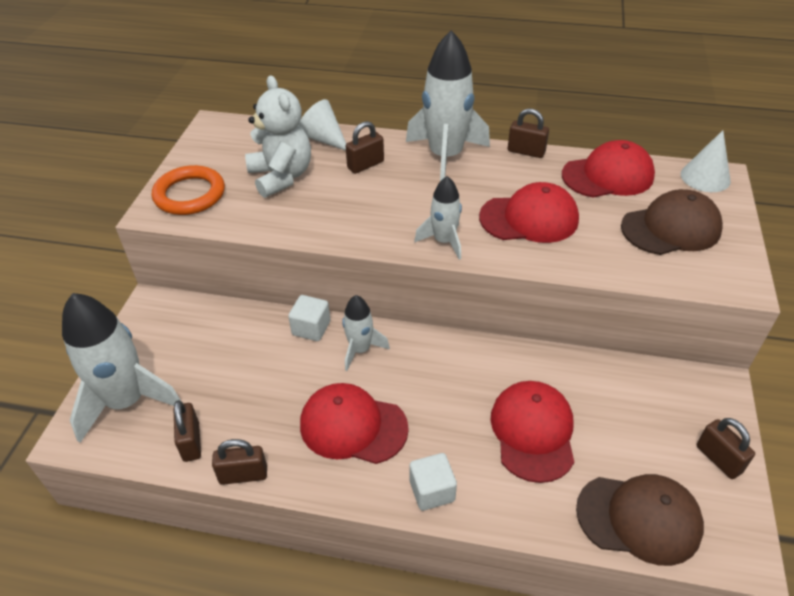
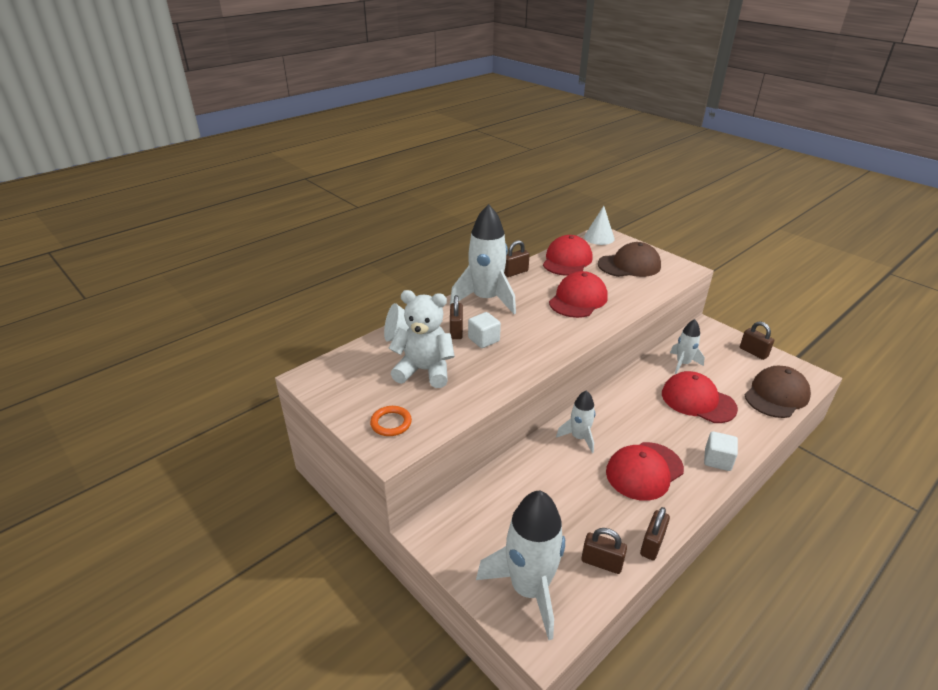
camera: 55 degrees left, 10 degrees down
orange ring [152,165,225,215] -> orange ring [370,406,412,436], size x0.60
white cube [288,295,330,341] -> white cube moved to [468,312,501,348]
white rocket [414,176,462,260] -> white rocket moved to [670,319,705,374]
brown cap [621,189,723,255] -> brown cap turned 60 degrees clockwise [598,242,661,277]
brown padlock [697,418,755,479] -> brown padlock turned 45 degrees clockwise [740,321,774,360]

